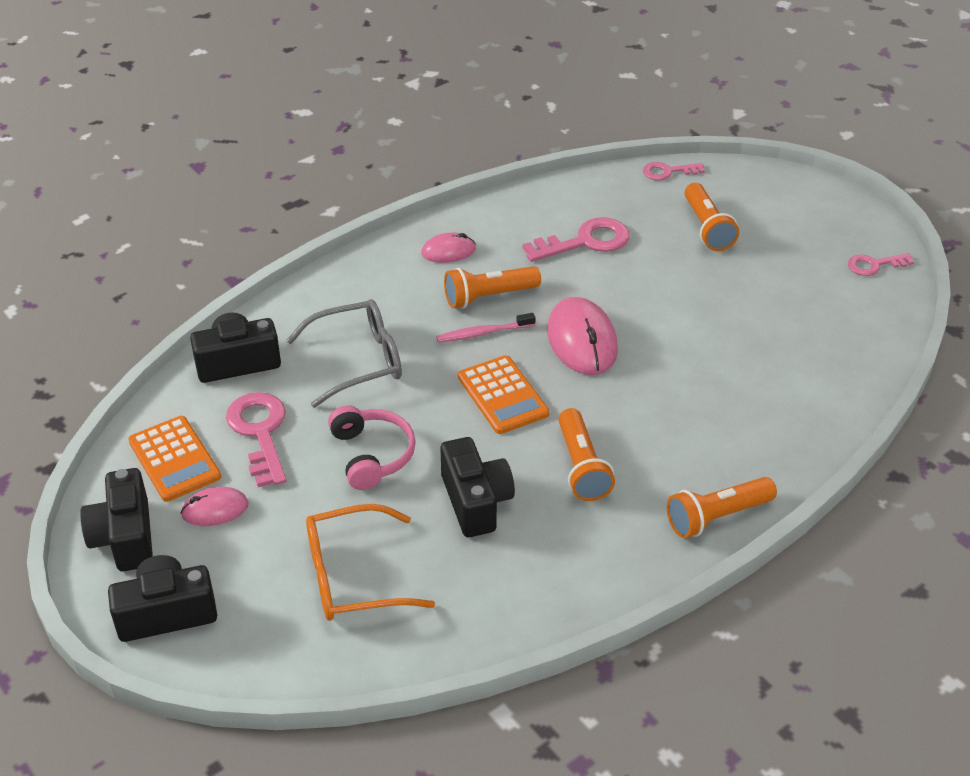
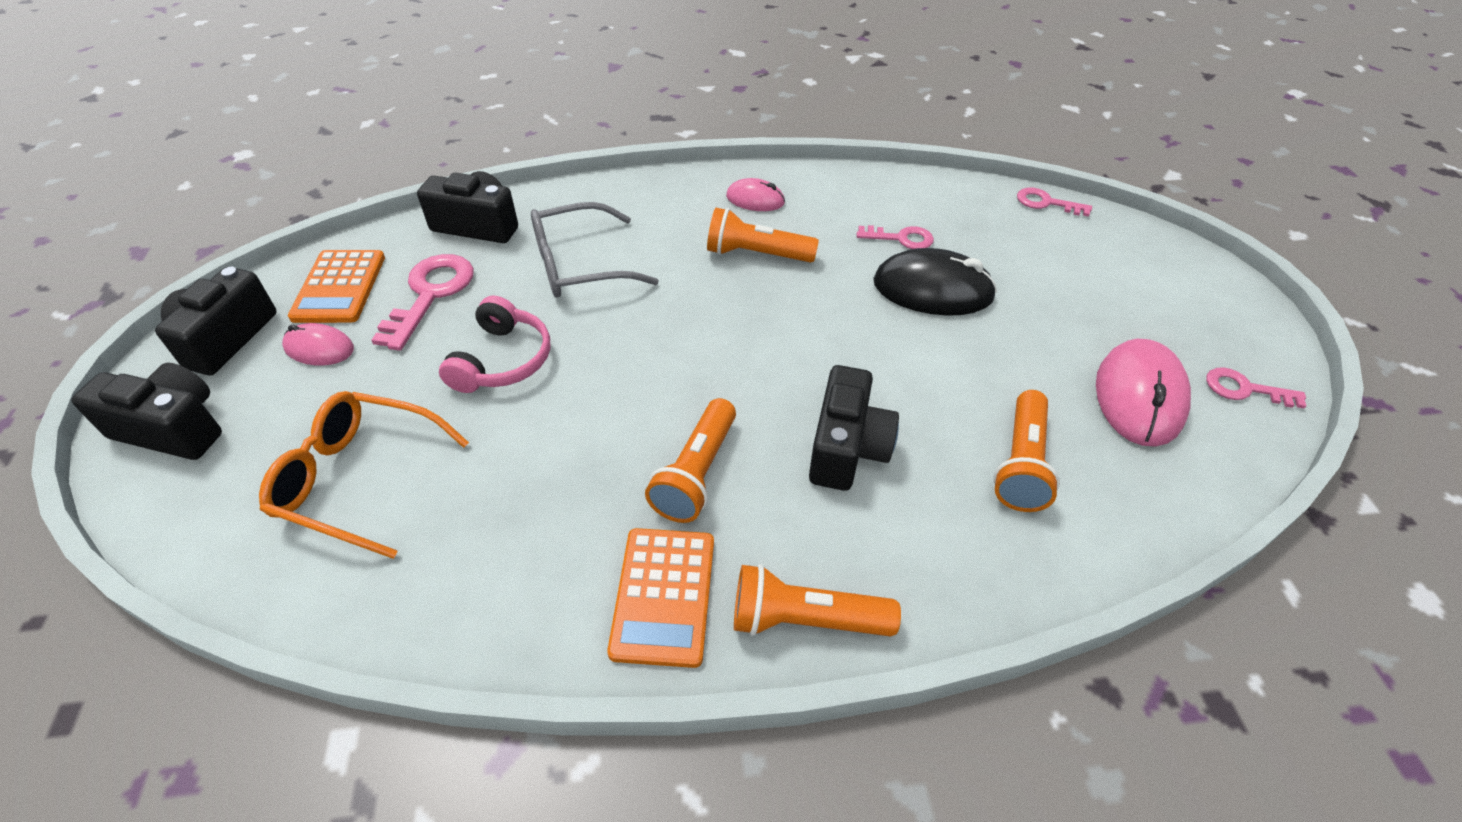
camera: 30 degrees right, 5 degrees up
grey glasses [286,299,402,408] -> grey glasses turned 150 degrees clockwise [531,202,659,298]
pink toothbrush [436,313,536,343] -> none
black camera [440,437,515,537] -> black camera moved to [809,365,899,491]
orange calculator [458,355,549,434] -> orange calculator moved to [607,528,714,668]
pink key [523,217,630,262] -> pink key [857,225,934,249], size x0.60
pink mouse [547,297,618,375] -> pink mouse moved to [1096,339,1191,446]
orange flashlight [685,183,739,251] -> orange flashlight moved to [993,390,1060,512]
none -> black mouse [873,248,997,316]

